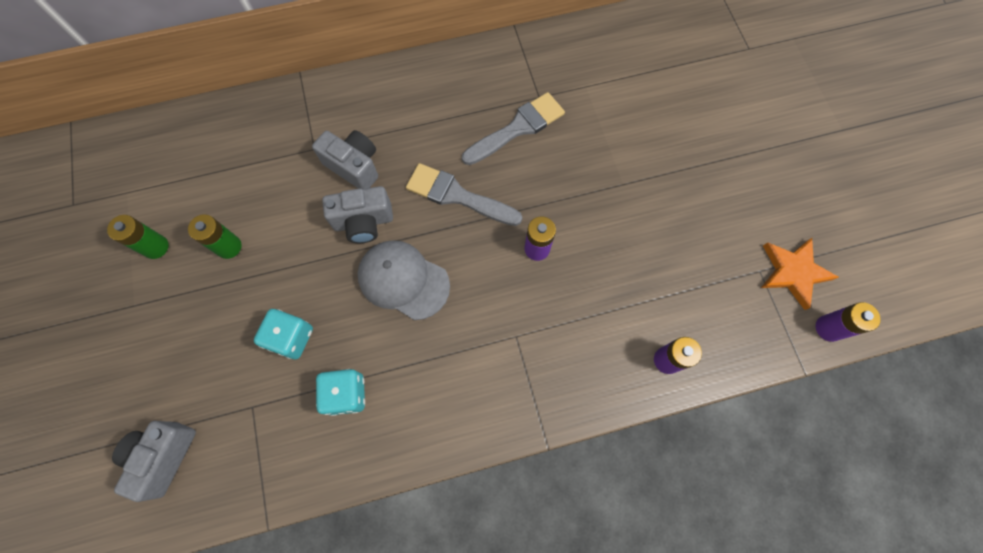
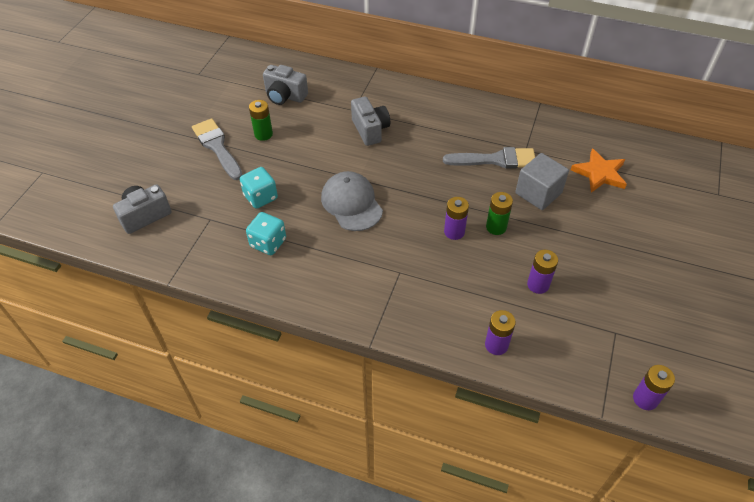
camera: 35 degrees right, 20 degrees down
green battery [107,215,169,259] -> green battery moved to [486,192,513,235]
grey camera [322,186,393,243] -> grey camera moved to [263,65,308,105]
grey brush [406,163,522,226] -> grey brush moved to [192,118,242,180]
orange star [761,238,839,310] -> orange star moved to [571,148,627,193]
none -> grey cube [515,153,569,210]
none -> purple battery [527,250,558,294]

